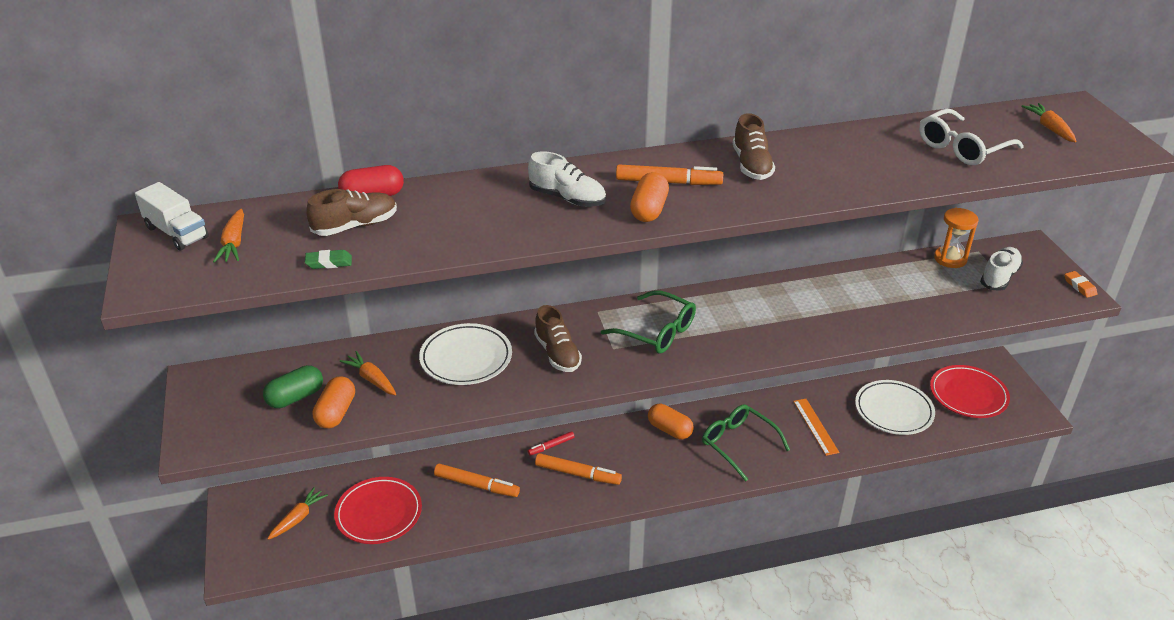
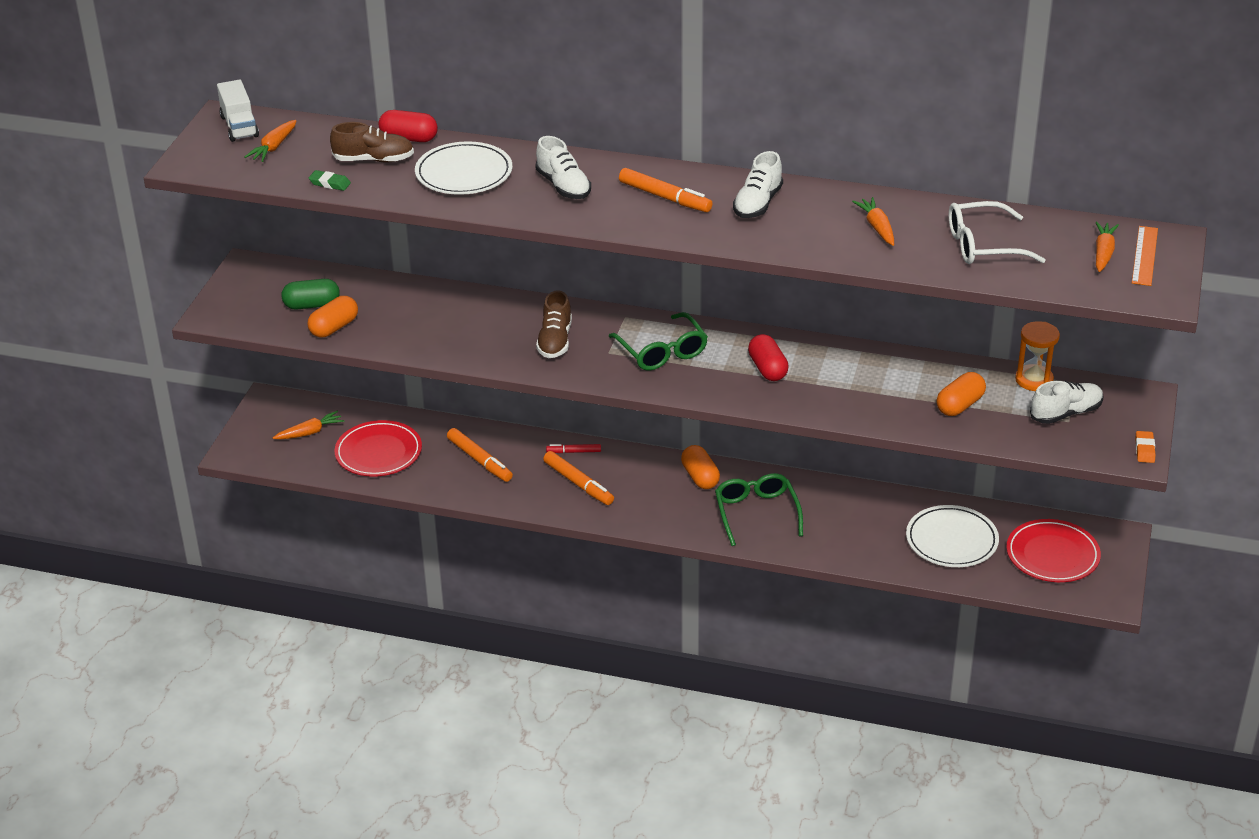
camera: 30 degrees right, 0 degrees up
orange carrot [340,351,396,395] -> orange carrot moved to [852,197,894,246]
white plate [419,323,512,385] -> white plate moved to [415,141,512,195]
orange capsule [630,172,669,222] -> orange capsule moved to [936,372,986,416]
brown shoe [733,113,775,180] -> white shoe [733,151,783,218]
orange ruler [793,399,840,456] -> orange ruler moved to [1132,226,1158,286]
none -> red capsule [748,334,789,381]

